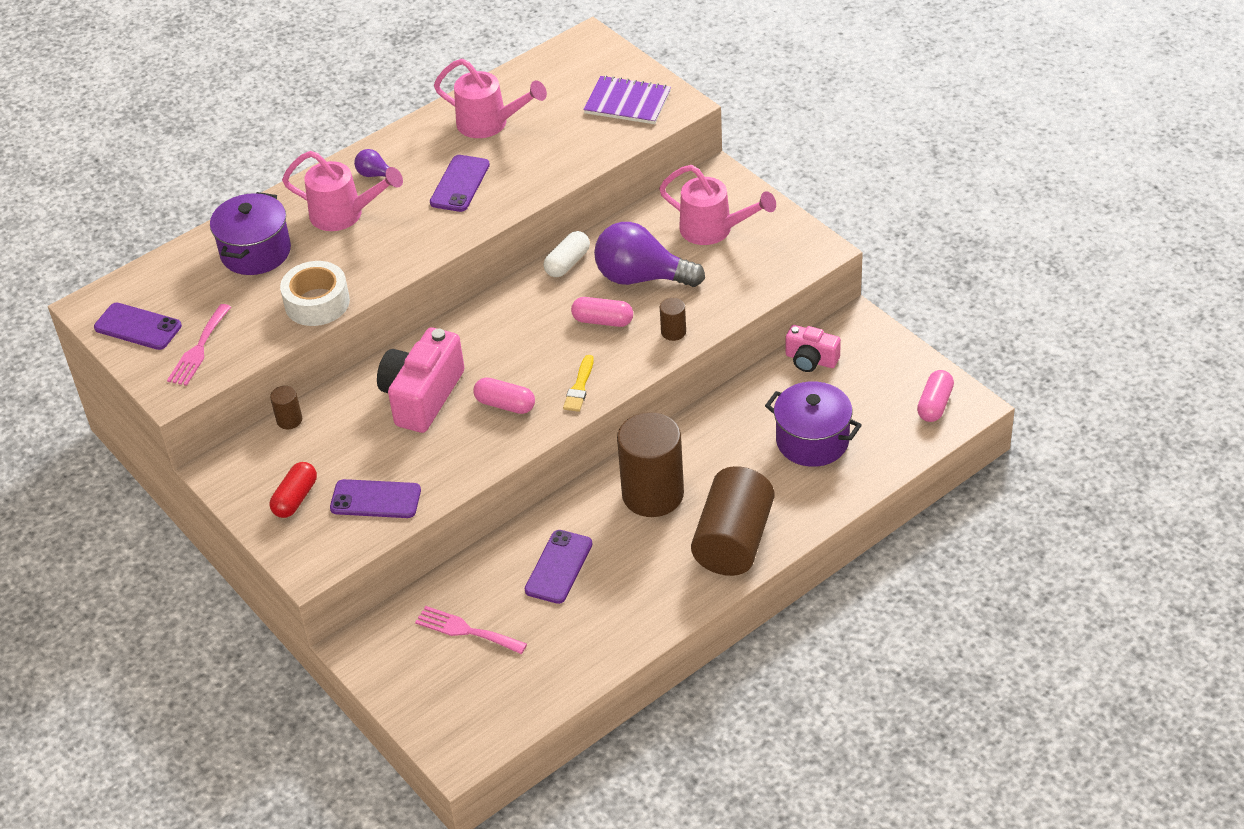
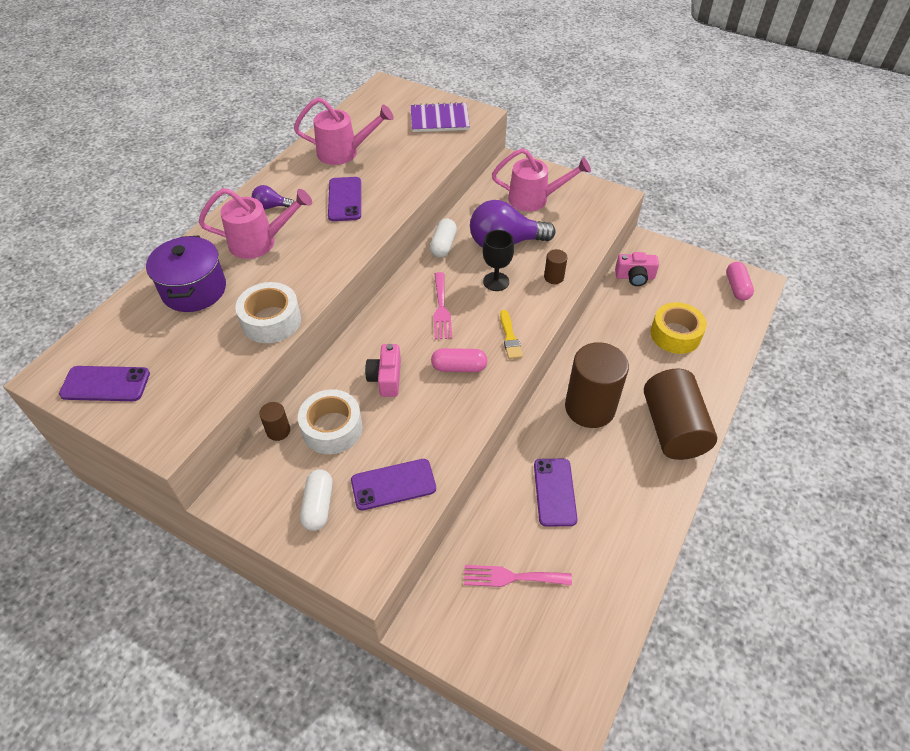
camera: 25 degrees left, 5 degrees up
pink fork [167,304,231,386] -> pink fork moved to [433,272,452,340]
red capsule [270,462,317,518] -> white capsule [300,469,333,531]
pink camera [377,328,465,433] -> pink camera [365,344,401,397], size x0.57
pink capsule [571,297,633,327] -> black goblet [482,230,514,291]
purple pot [765,381,862,467] -> yellow tape [651,302,707,354]
none -> white tape [298,389,363,454]

